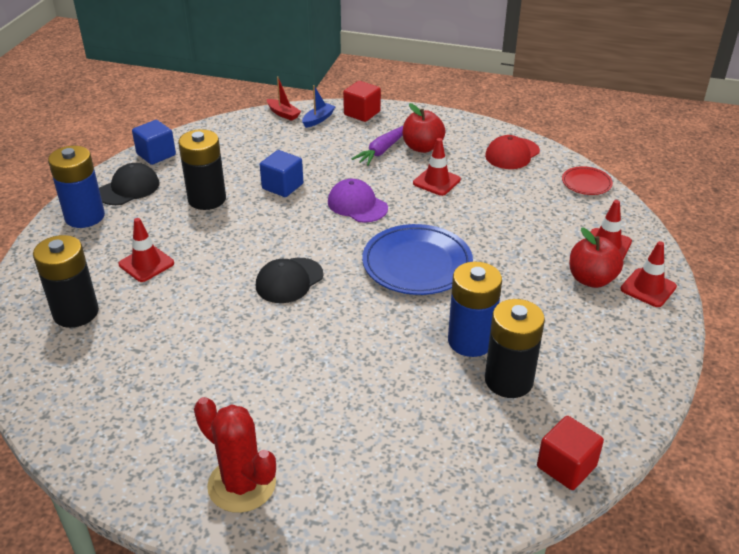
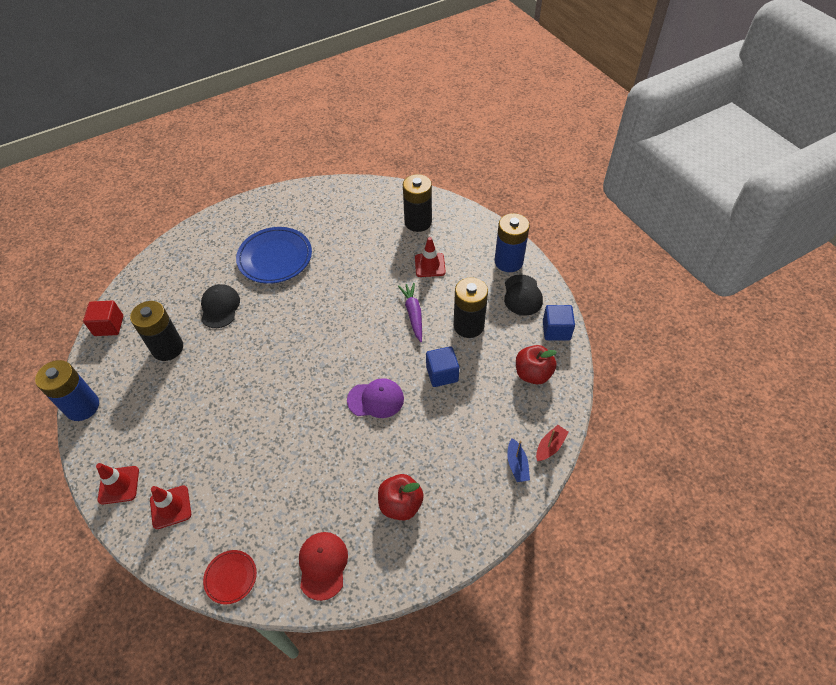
camera: 135 degrees right, 15 degrees up
red cactus [194,397,276,513] -> none
black cap [256,258,323,303] -> black cap moved to [201,284,240,328]
red boat [267,76,301,121] -> red boat turned 135 degrees clockwise [536,425,568,461]
red cube [343,81,381,122] -> none
purple carrot [352,126,403,166] -> purple carrot moved to [398,283,422,342]
blue plate [362,224,473,295] -> blue plate moved to [236,227,312,284]
red traffic cone [413,138,461,196] -> none
blue battery [448,261,502,357] -> blue battery moved to [35,360,99,421]
red apple [570,227,623,288] -> red apple moved to [516,345,557,384]

